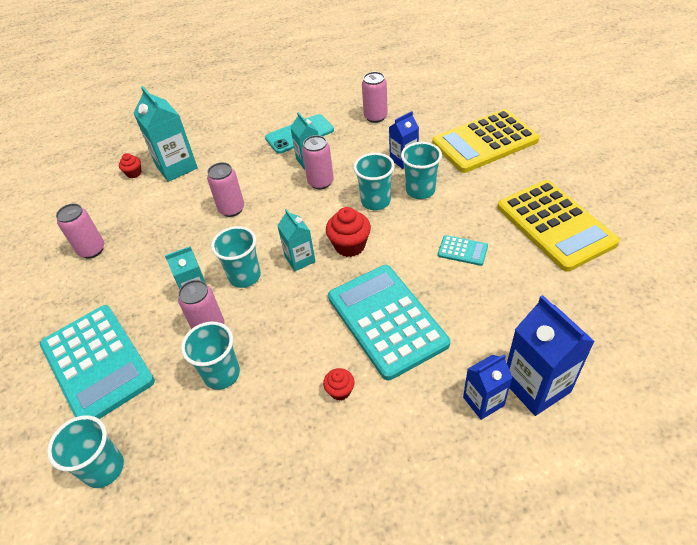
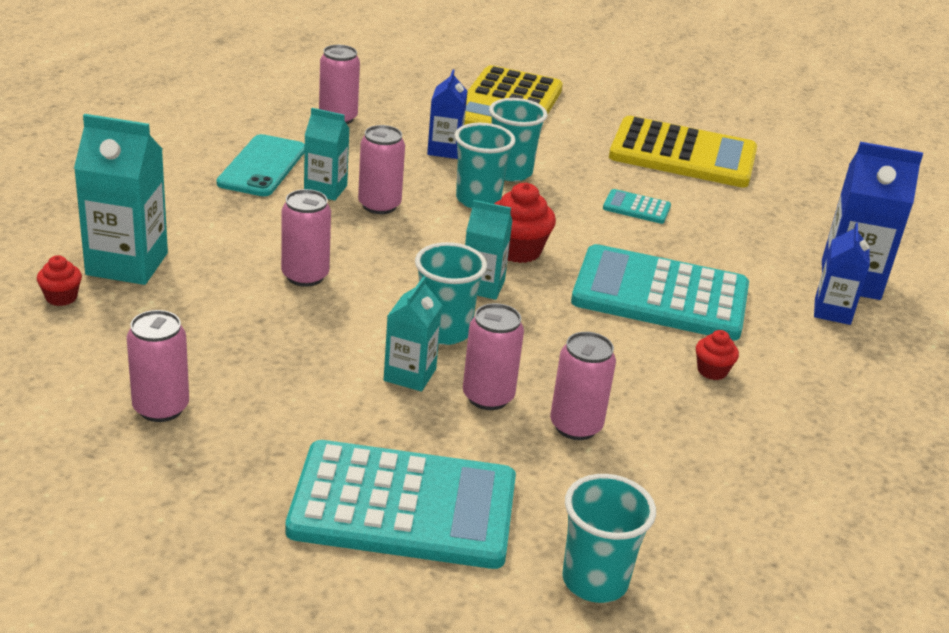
camera: 55 degrees left, 15 degrees down
turquoise cup [181,322,240,390] -> pink can [550,332,616,440]
turquoise calculator [438,235,488,266] -> turquoise calculator turned 135 degrees counterclockwise [603,189,671,224]

